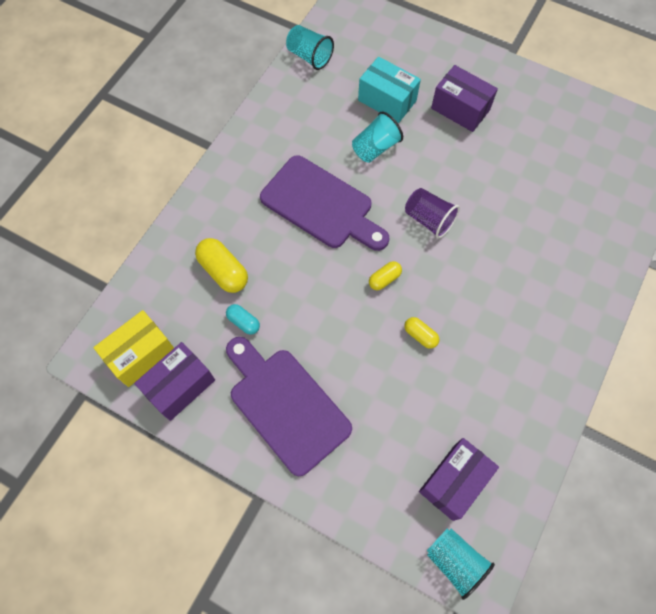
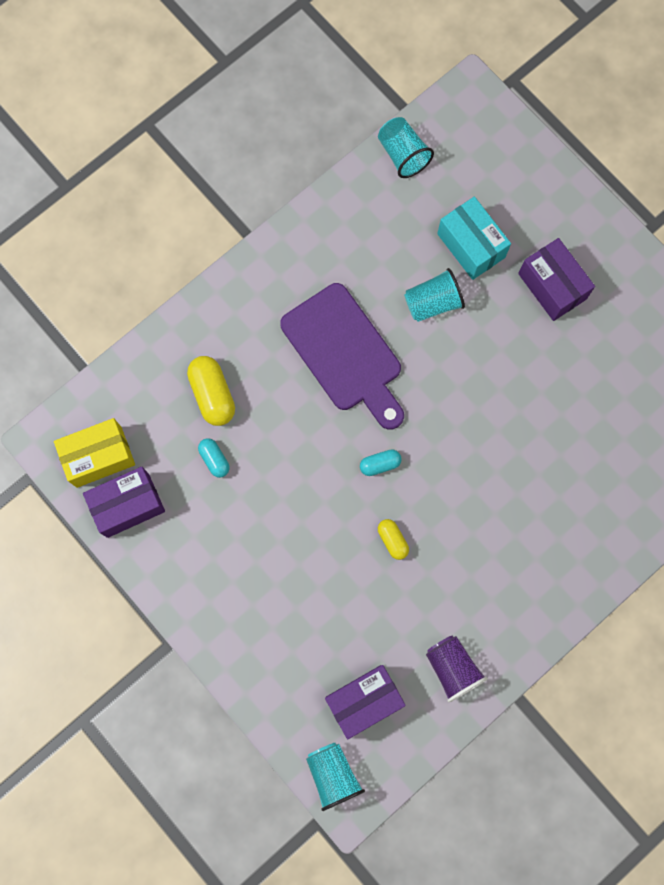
camera: 20 degrees right, 10 degrees up
purple cutting board [226,337,352,476] -> none
yellow capsule [369,261,402,290] -> turquoise capsule [360,449,402,476]
purple cup [405,188,460,239] -> purple cup moved to [426,636,488,702]

